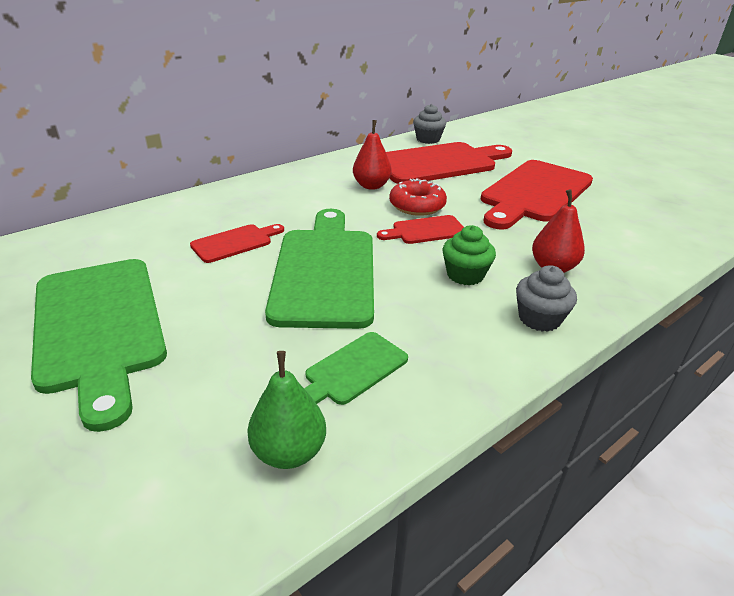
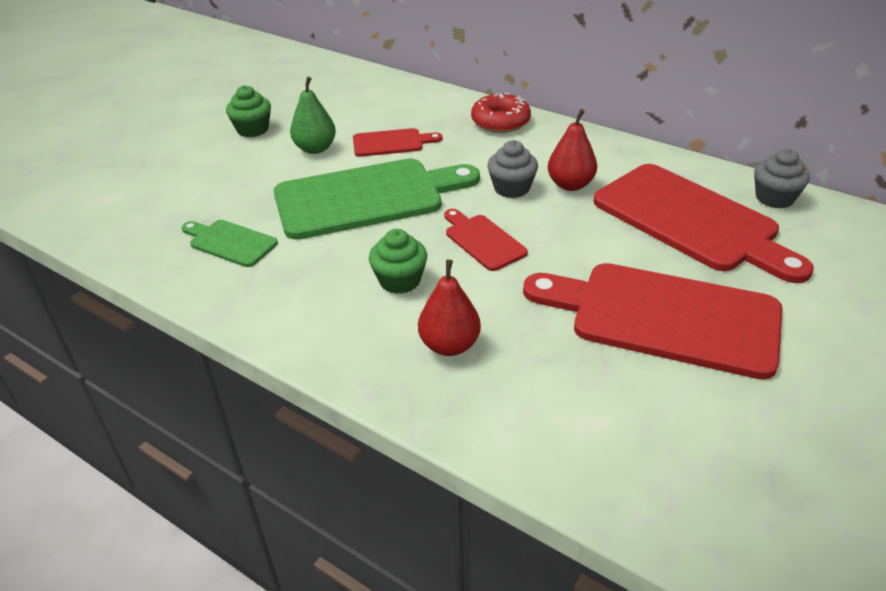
camera: 75 degrees right, 5 degrees up
green cutting board [31,259,167,432] -> green cupcake [226,85,271,137]
red cutting board [190,224,284,263] -> red cutting board turned 45 degrees counterclockwise [353,128,443,157]
green pear [247,351,326,469] -> green pear moved to [290,77,336,154]
red donut [389,178,447,216] -> red donut moved to [471,93,531,133]
grey cupcake [516,265,577,332] -> grey cupcake moved to [487,140,538,198]

